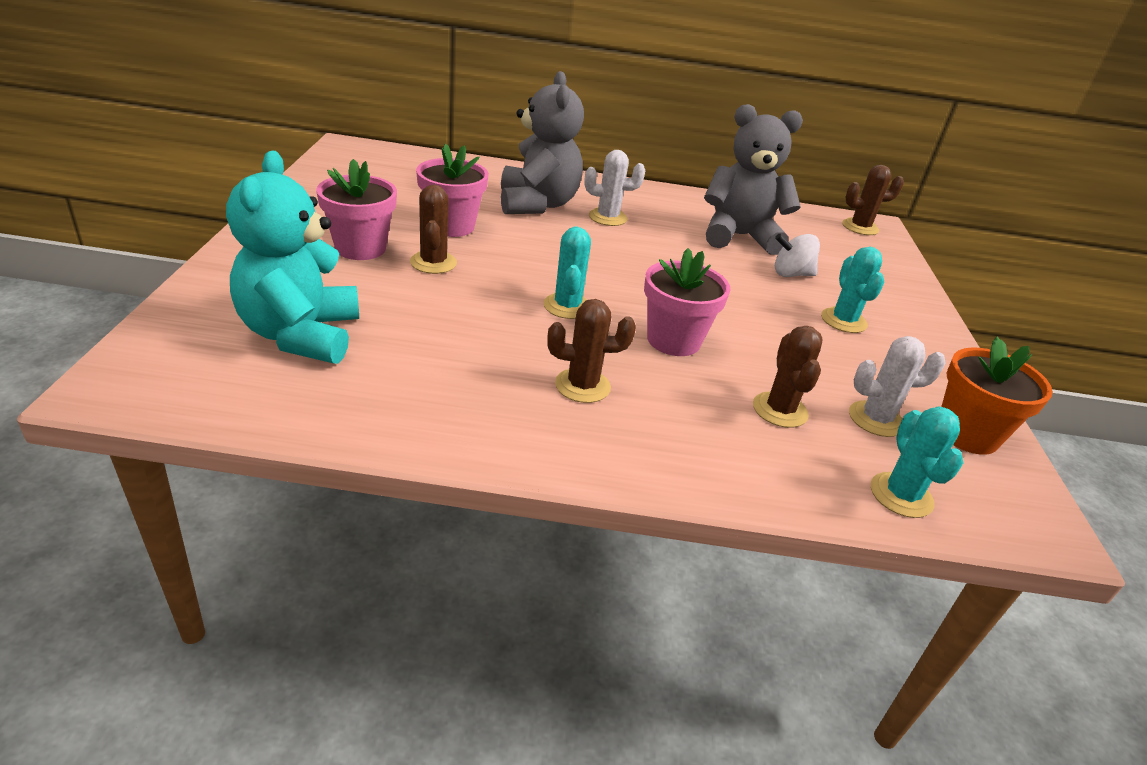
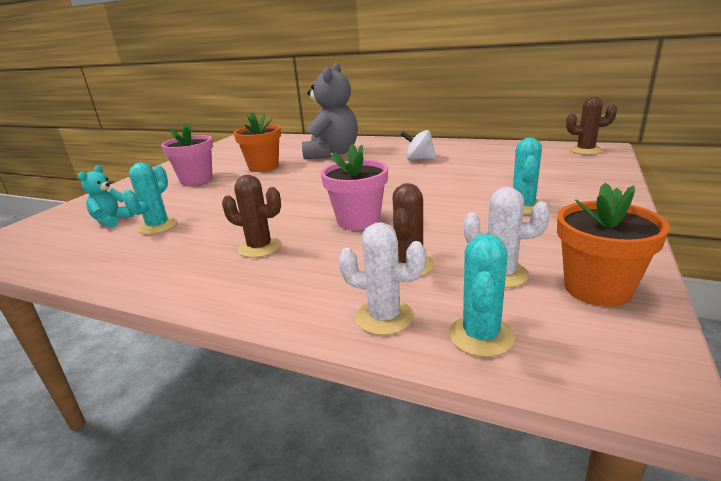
camera: 25 degrees right, 10 degrees down
turquoise teddy bear [226,151,359,364] -> turquoise teddy bear [78,166,134,227], size x0.48
brown cactus [410,185,457,274] -> none
pink flower pot [416,144,489,237] -> orange flower pot [234,112,281,172]
turquoise cactus [544,226,591,319] -> turquoise cactus moved to [123,163,177,234]
white cactus [584,150,645,226] -> white cactus moved to [338,222,426,335]
grey teddy bear [704,104,803,255] -> none
white spinning top [775,234,820,277] -> white spinning top moved to [401,130,437,160]

